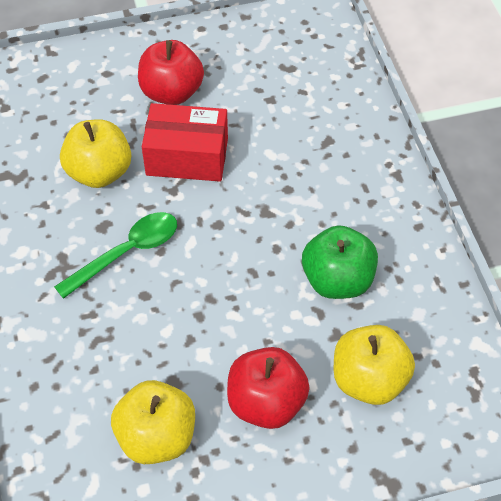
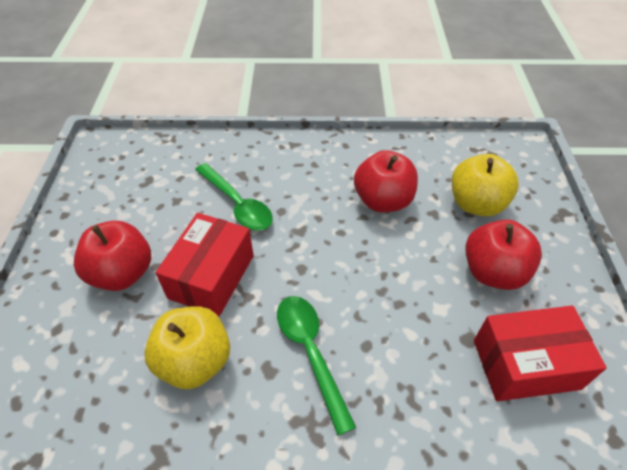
camera: 75 degrees left, 5 degrees down
yellow apple [111,380,195,464] -> red box [474,306,606,401]
green apple [302,225,378,299] -> red apple [354,150,418,212]
none -> green spoon [195,163,273,231]

